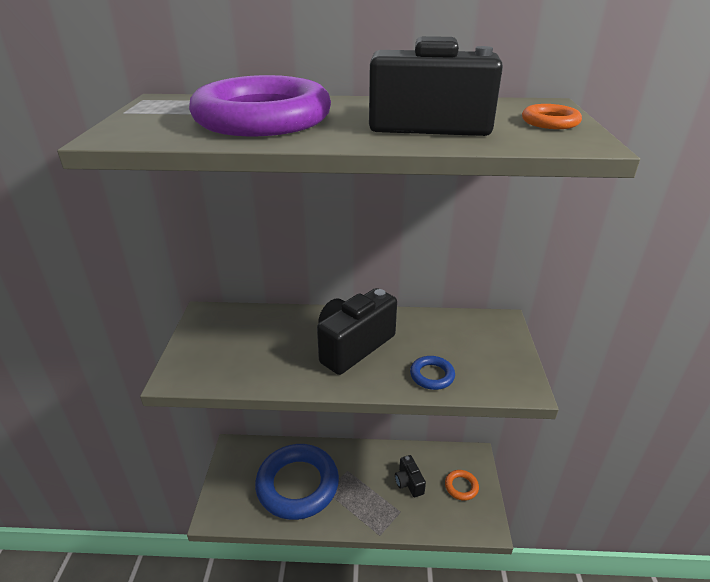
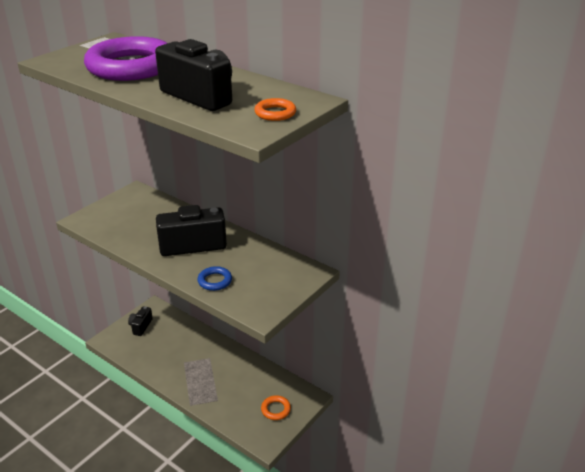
camera: 35 degrees right, 0 degrees up
blue ring [255,444,339,520] -> none
black camera [395,455,426,497] -> black camera moved to [128,306,153,336]

